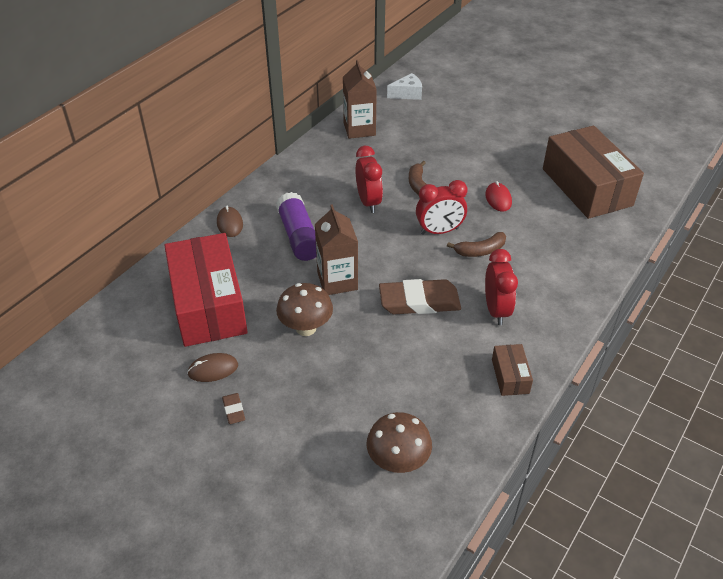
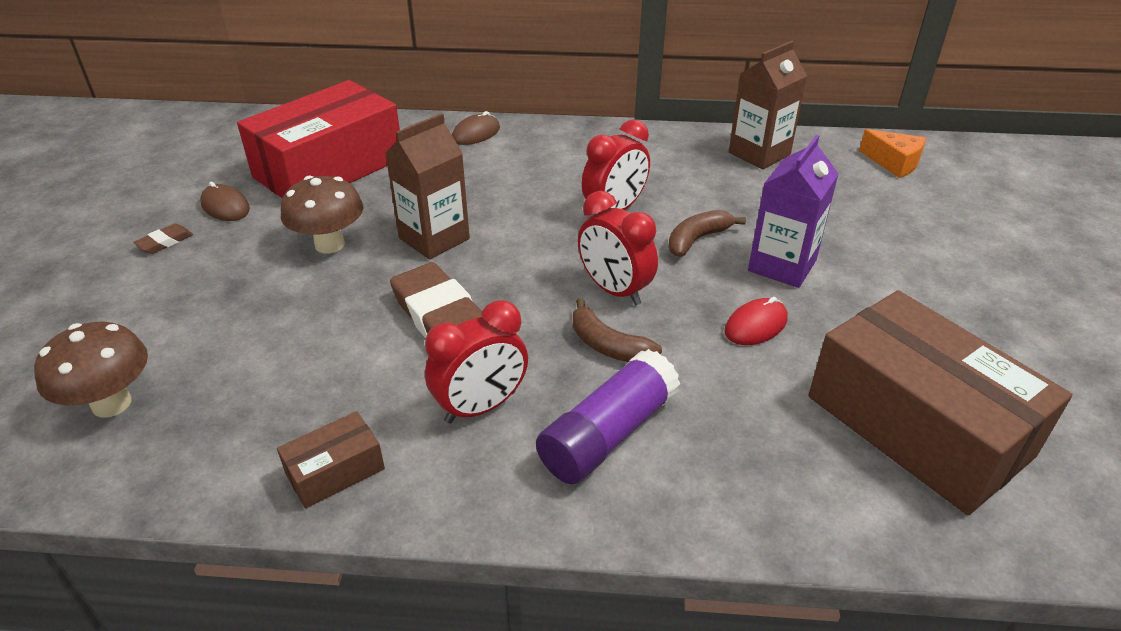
camera: 60 degrees right, 5 degrees down
purple glue stick [276,192,317,261] -> purple glue stick moved to [536,349,681,484]
white cheese [387,73,422,100] -> orange cheese [859,129,926,178]
brown box [543,126,644,219] -> brown box turned 75 degrees counterclockwise [808,290,1073,515]
none -> purple carton [748,135,839,288]

